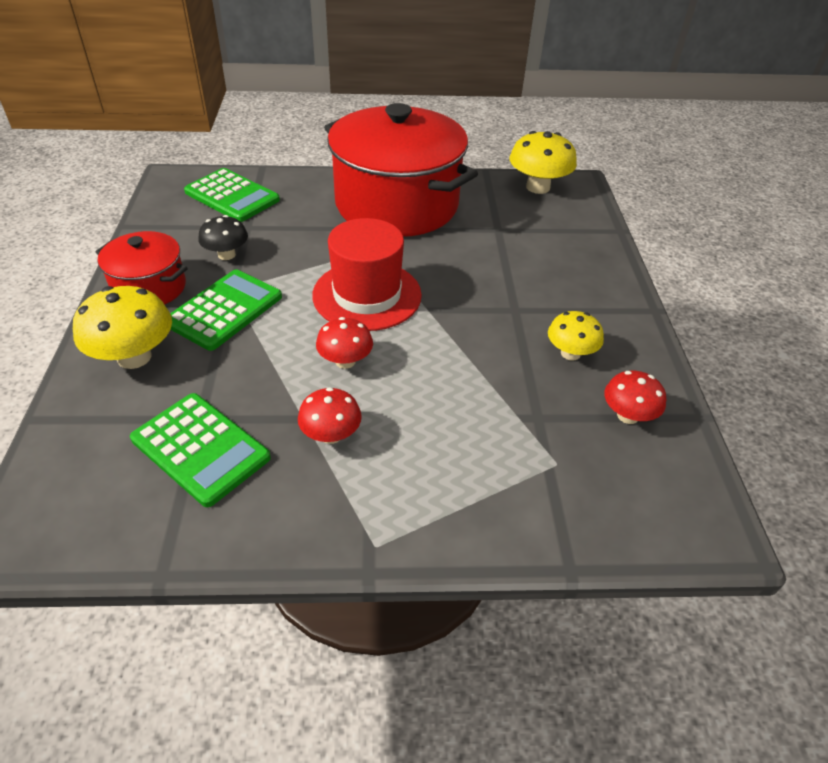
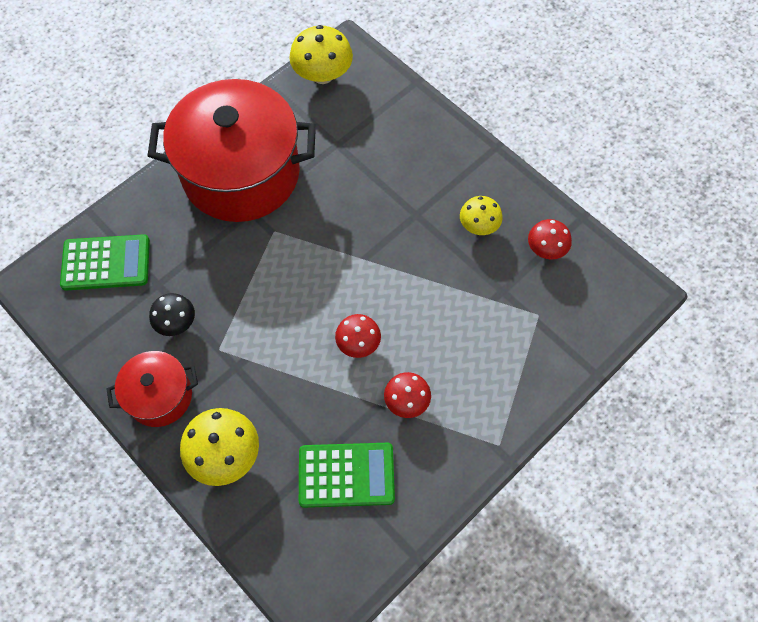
camera: 40 degrees left, 20 degrees up
green calculator [170,269,282,351] -> none
red hat [312,218,422,331] -> none

